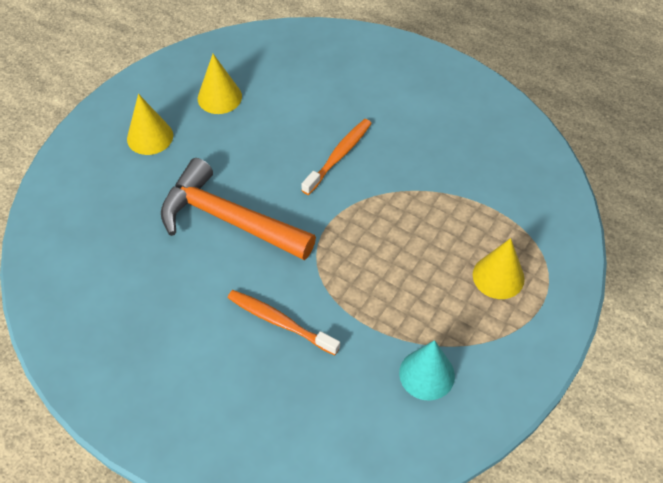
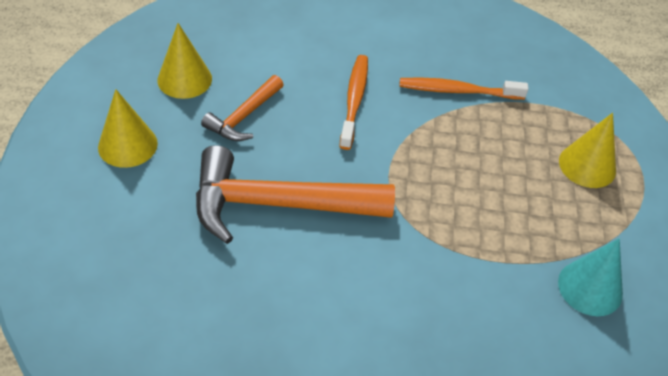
camera: 30 degrees left, 5 degrees down
orange toothbrush [228,290,340,355] -> orange toothbrush moved to [399,77,528,100]
none -> orange hammer [201,75,284,141]

